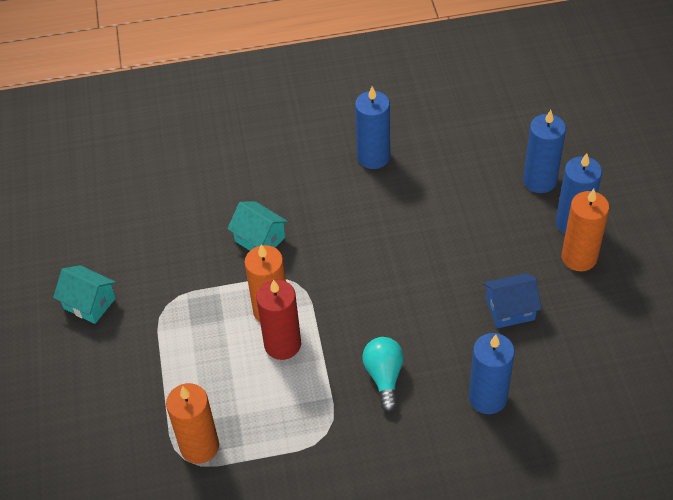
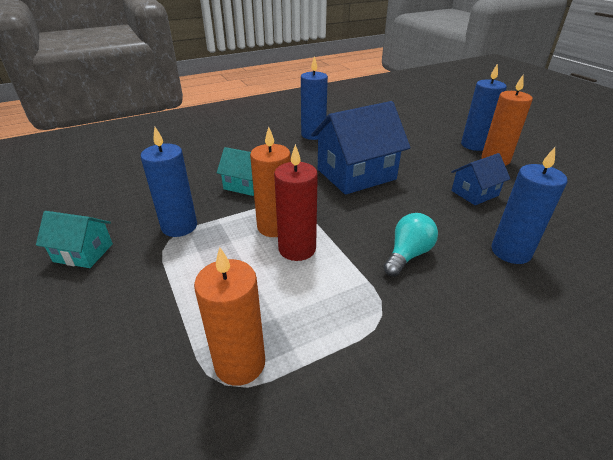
camera: 20 degrees left, 15 degrees down
turquoise light bulb [362,337,404,412] -> turquoise light bulb turned 60 degrees clockwise [383,213,438,276]
blue candle [523,110,566,193] -> blue candle moved to [141,127,197,237]
none -> blue house [311,101,411,195]

